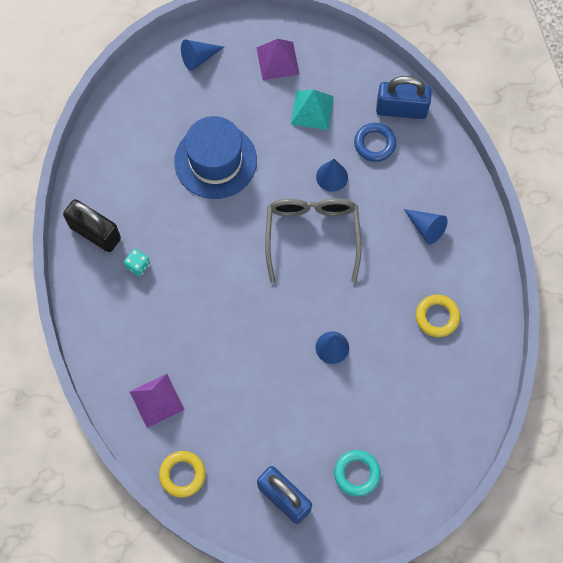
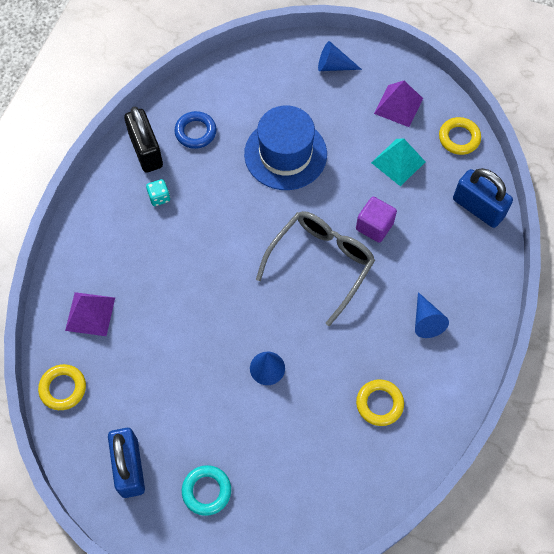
camera: 35 degrees right, 5 degrees down
blue cone [316,159,348,192] -> purple cube [356,197,397,243]
blue ring [354,123,396,162] -> blue ring moved to [174,111,217,149]
none -> yellow ring [439,117,481,155]

